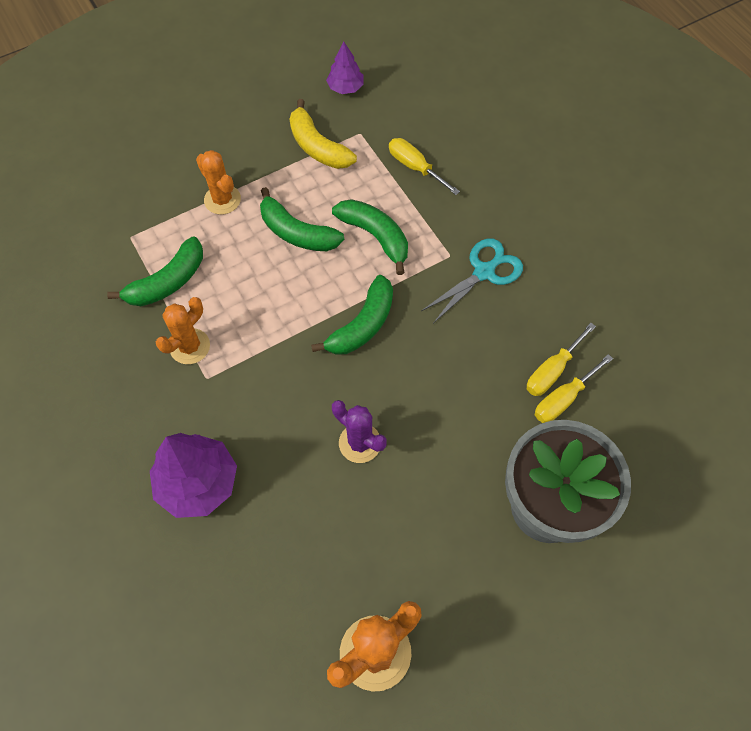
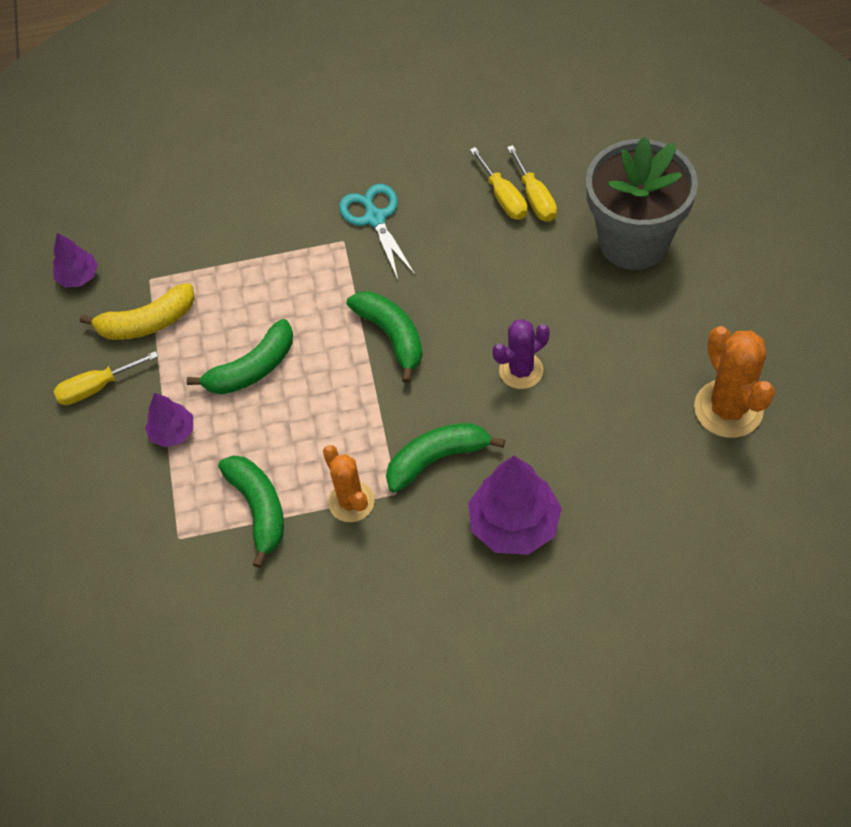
camera: 65 degrees left, 5 degrees down
orange cactus [196,150,241,215] -> purple tree [145,393,193,447]
green banana [332,199,408,275] -> green banana moved to [386,423,505,493]
yellow screwdriver [389,138,460,195] -> yellow screwdriver moved to [54,351,158,405]

